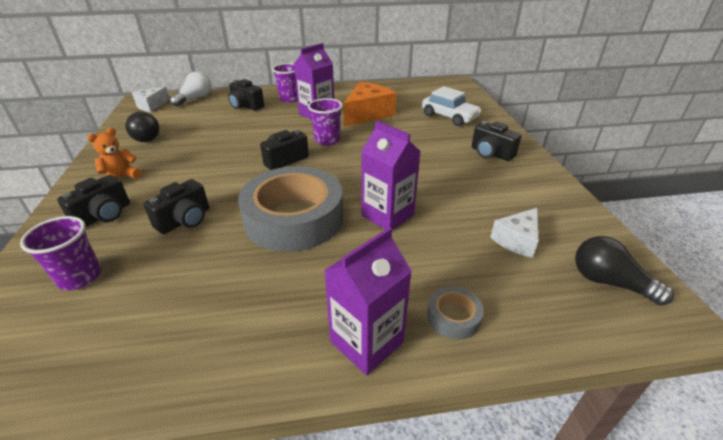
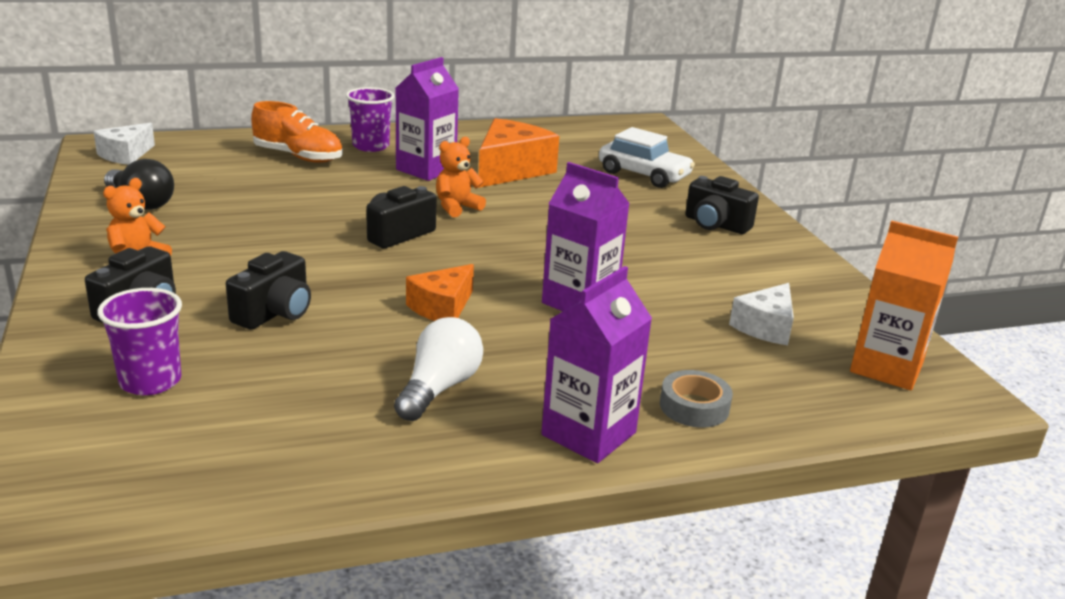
camera: 10 degrees left, 10 degrees down
white light bulb [170,72,211,107] -> white light bulb moved to [394,317,483,421]
black camera [228,79,264,111] -> orange shoe [251,101,343,163]
grey tape [238,166,343,252] -> orange cheese [406,264,474,321]
purple cup [308,98,343,146] -> orange teddy bear [436,137,486,217]
black light bulb [575,236,674,306] -> orange carton [850,220,958,390]

